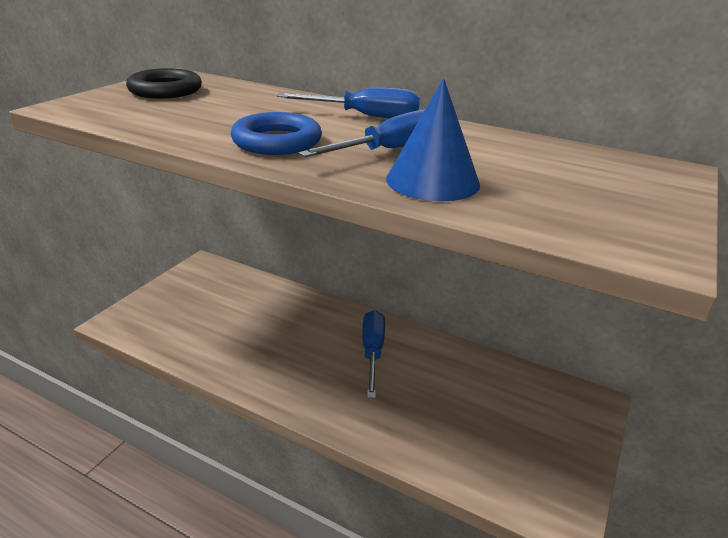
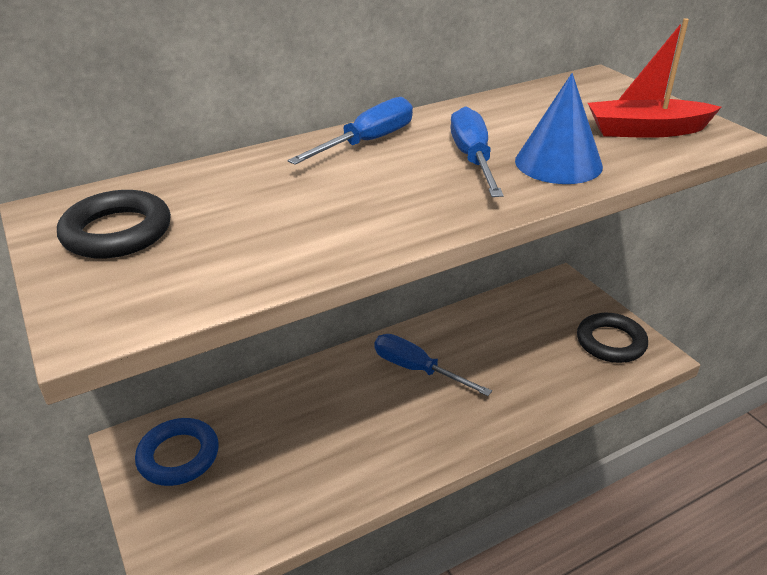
camera: 55 degrees left, 5 degrees up
blue ring [231,112,322,155] -> blue ring moved to [135,418,219,486]
none -> black ring [577,313,648,363]
none -> red boat [588,18,722,138]

